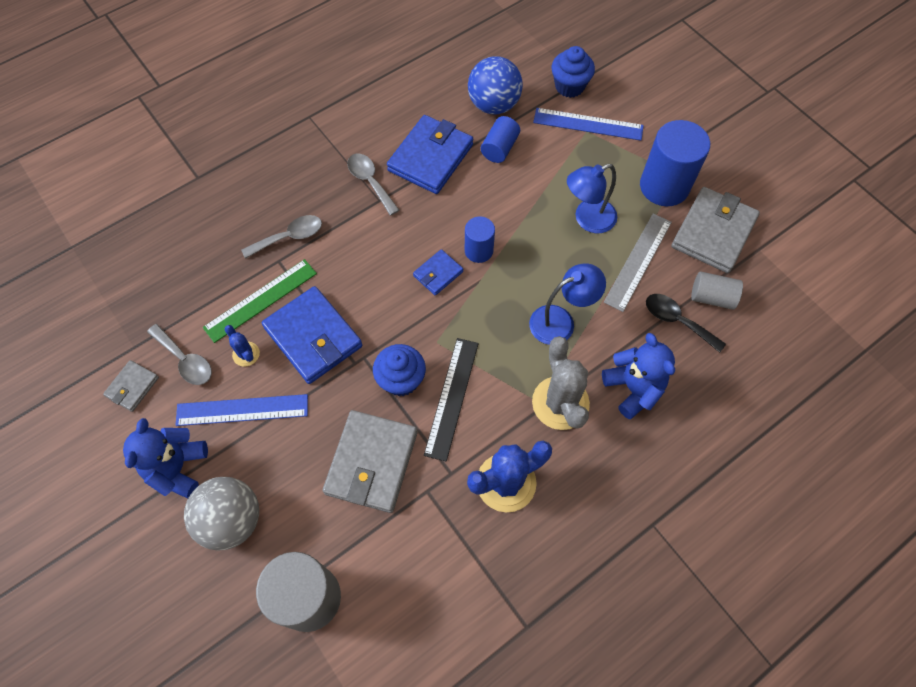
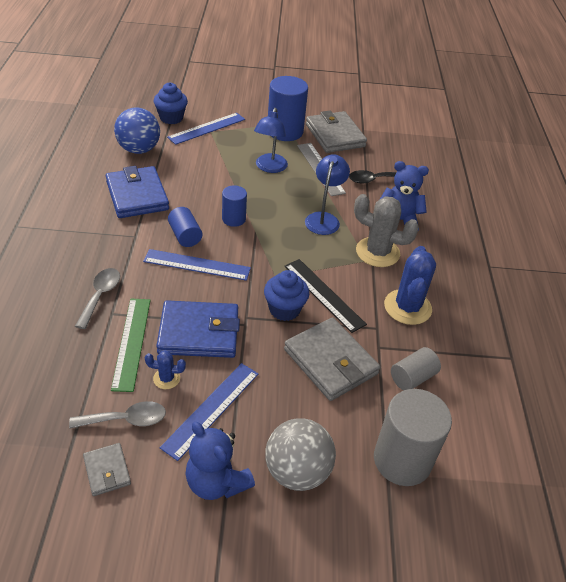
camera: 55 degrees left, 20 degrees down
grey spoon [347,154,399,216] -> none
blue wallet [413,249,463,295] -> none
blue cylinder [481,116,520,163] -> blue cylinder moved to [168,207,202,247]
grey cylinder [691,271,743,310] -> grey cylinder moved to [391,347,441,391]
none -> blue ruler [143,249,251,281]

